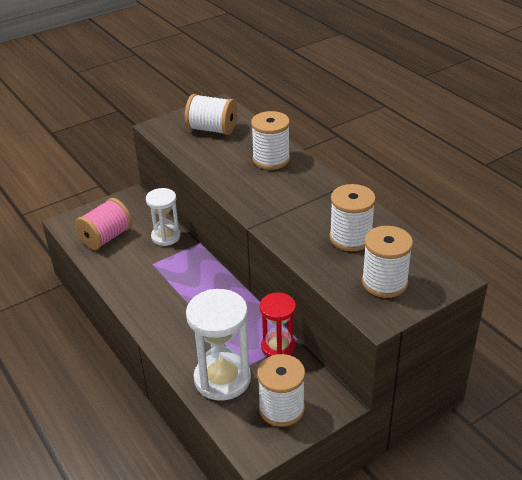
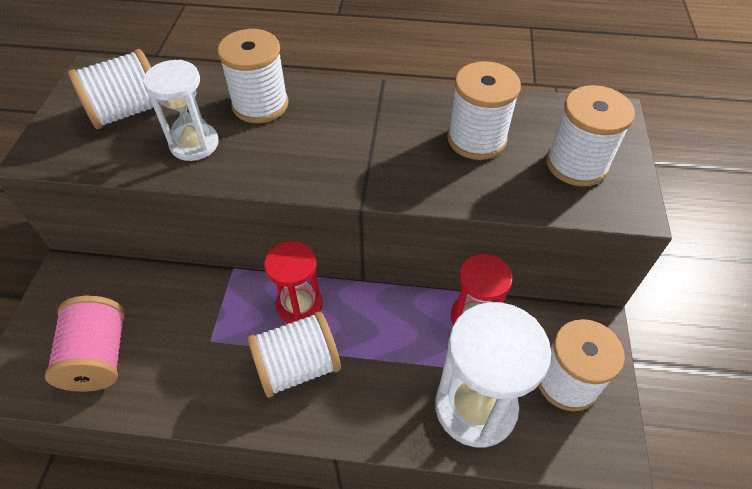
camera: 50 degrees left, 15 degrees up
white hourglass [146,188,181,246] -> white hourglass moved to [143,60,219,161]
none -> white spool [248,311,341,398]
none -> red hourglass [264,241,323,324]

